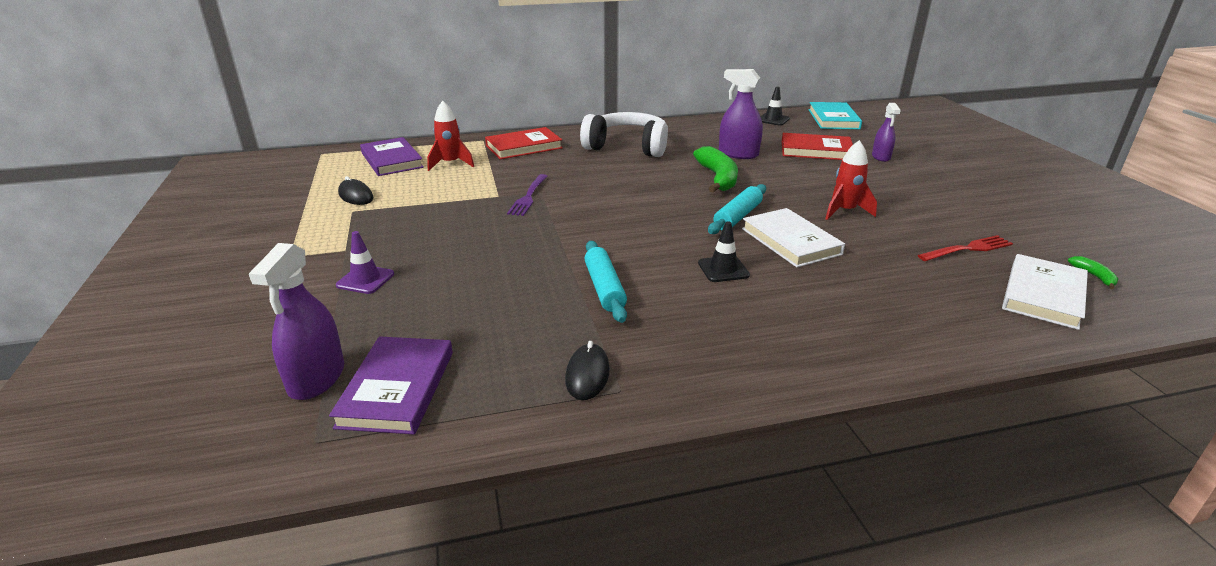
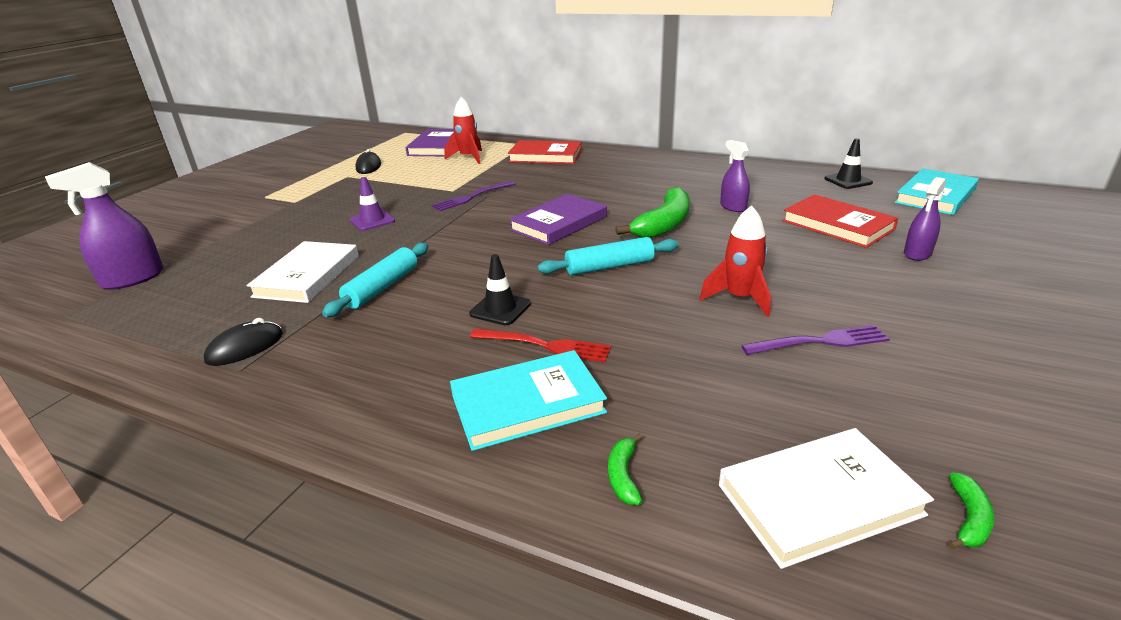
camera: 40 degrees right, 0 degrees up
purple book [329,336,453,434] -> purple book moved to [509,194,607,245]
purple traffic cone [336,231,394,294] -> purple traffic cone moved to [350,177,395,231]
white headphones [580,112,668,157] -> none
purple spray bottle [719,69,763,159] -> purple spray bottle [720,140,750,212], size x0.64
white book [742,208,845,267] -> white book moved to [246,241,359,303]
red fork [918,235,1013,261] -> red fork moved to [470,329,611,362]
none -> turquoise book [450,350,607,451]
none -> green banana [608,433,643,505]
none -> purple fork [741,325,890,355]

